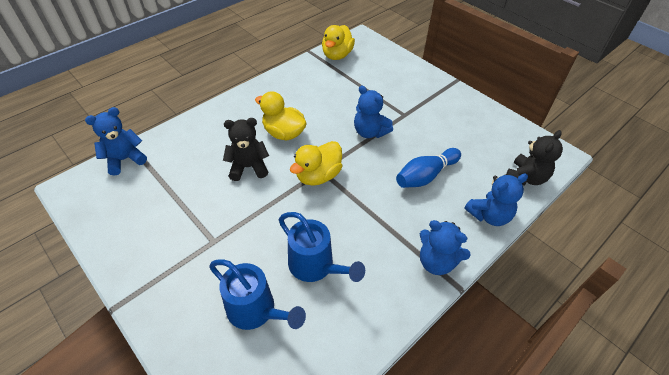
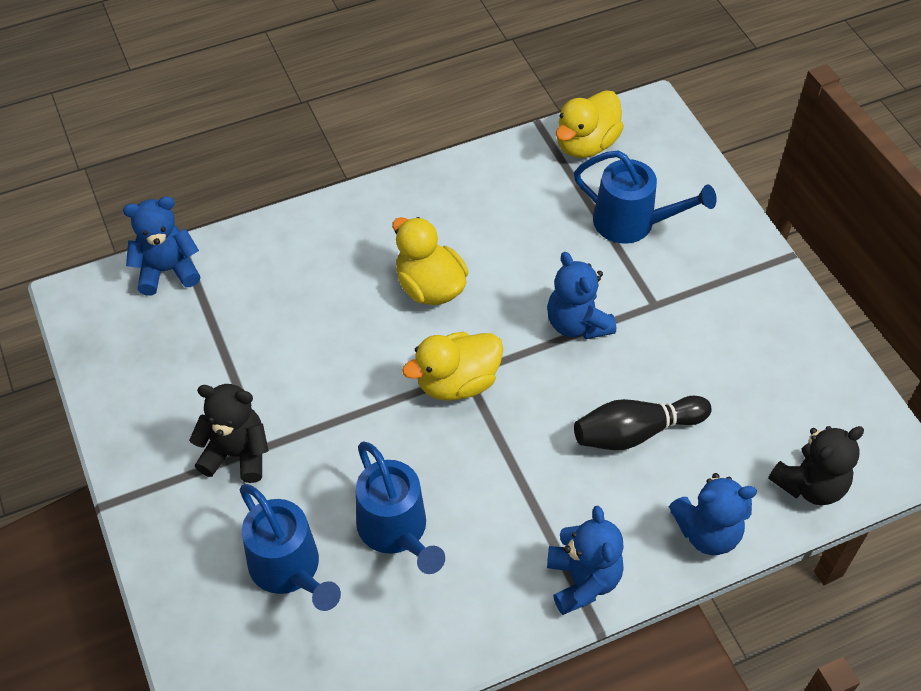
camera: 20 degrees right, 5 degrees up
black teddy bear [223,118,269,181] -> black teddy bear moved to [189,384,269,483]
blue bowling pin [396,148,461,188] -> black bowling pin [574,396,712,450]
blue teddy bear [420,220,470,275] -> blue teddy bear turned 150 degrees counterclockwise [547,506,624,615]
none -> blue watering can [574,150,717,244]

